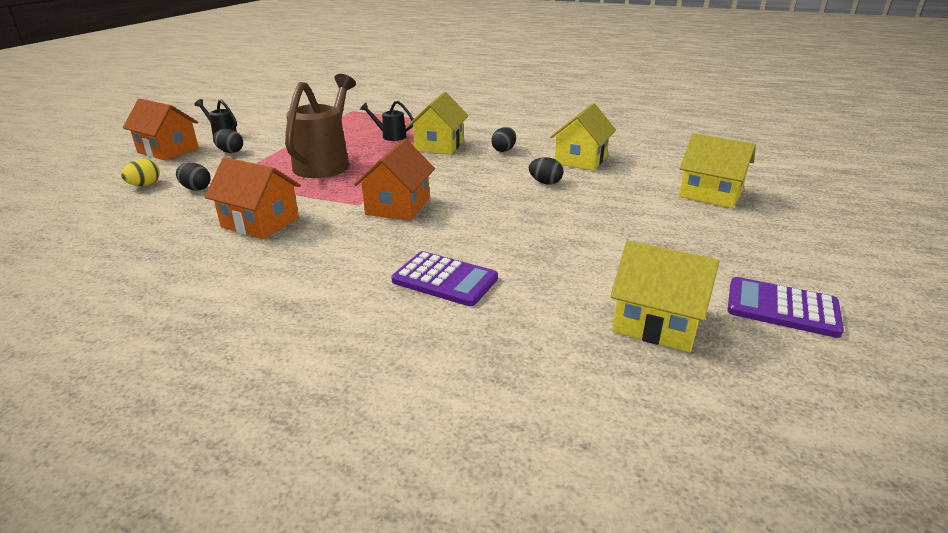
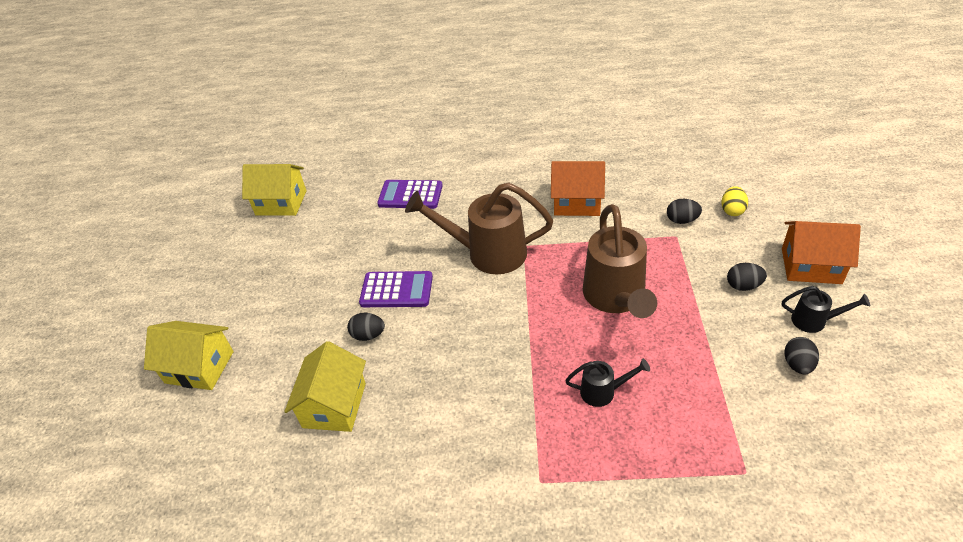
camera: 165 degrees right, 15 degrees up
orange house [354,139,435,221] -> brown watering can [405,182,553,274]
yellow house [407,92,468,155] -> none
black egg [492,127,516,152] -> black egg moved to [784,337,819,374]
purple calculator [727,277,844,338] -> purple calculator moved to [359,271,433,307]

